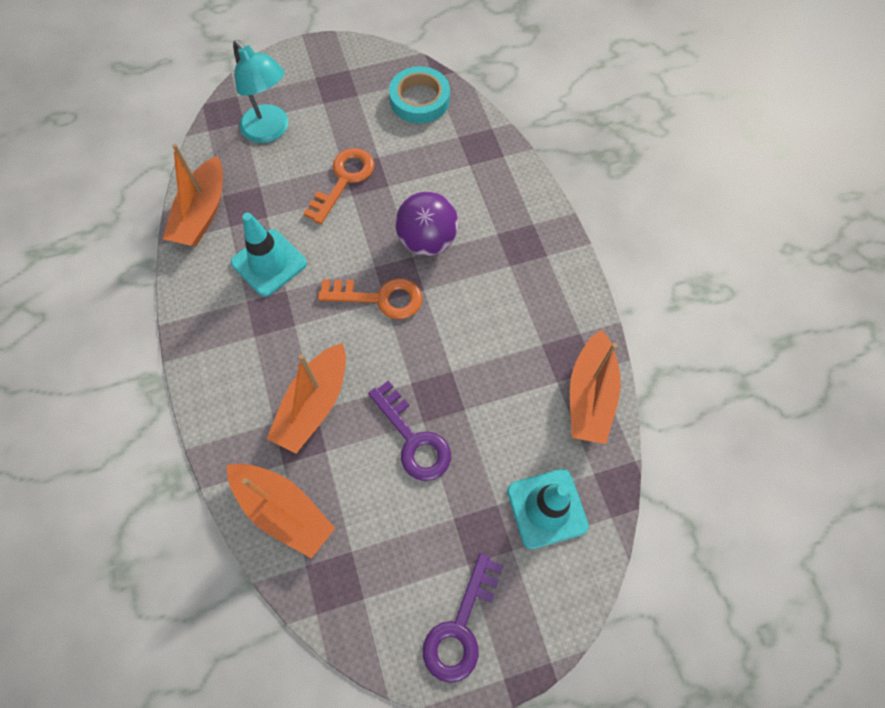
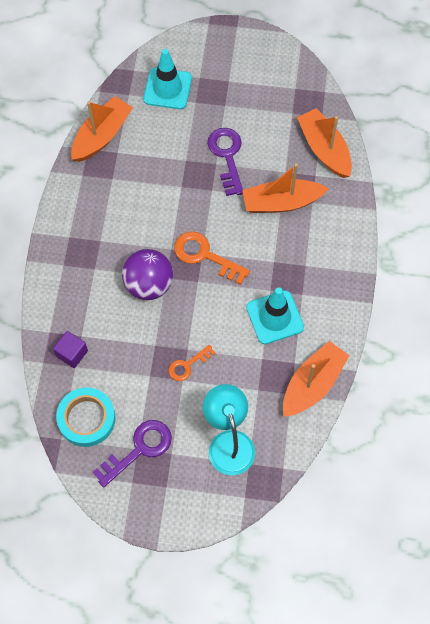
camera: 155 degrees left, 0 degrees up
orange boat [267,343,346,454] -> orange boat turned 150 degrees counterclockwise [242,164,329,213]
orange key [303,148,374,225] -> orange key [169,345,215,381], size x0.61
purple key [423,553,504,683] -> purple key moved to [93,420,172,488]
none -> purple cube [53,331,88,368]

